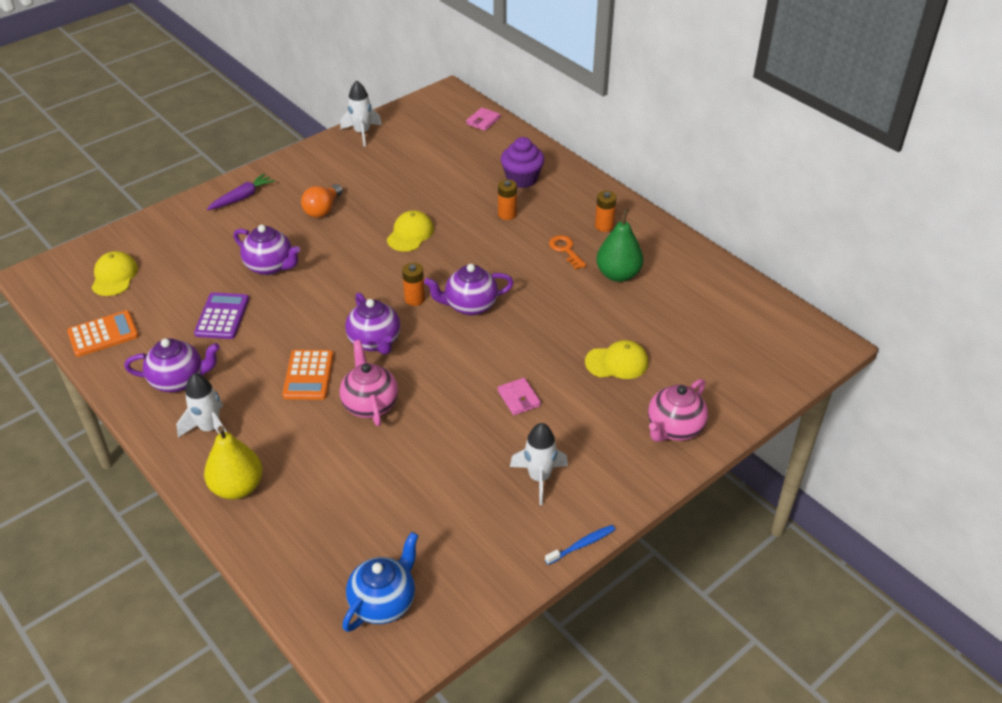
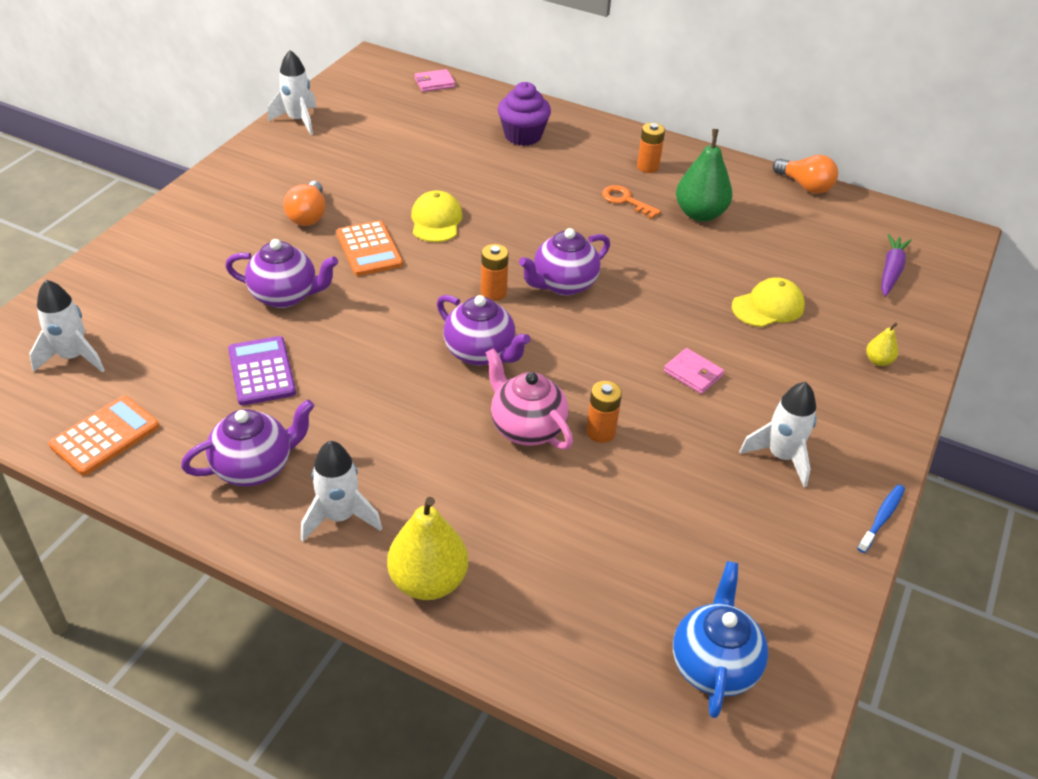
camera: 25 degrees left, 0 degrees up
yellow cap [92,251,138,296] -> white rocket [29,280,105,373]
purple carrot [207,173,275,210] -> purple carrot moved to [881,234,912,297]
orange calculator [282,350,334,400] -> orange calculator moved to [337,220,403,276]
pink wallet [466,107,500,131] -> pink wallet turned 60 degrees clockwise [414,69,455,92]
orange battery [498,179,517,220] -> orange battery moved to [586,381,622,443]
pink teapot [648,379,708,442] -> yellow pear [866,323,898,366]
none -> orange light bulb [773,155,838,194]

